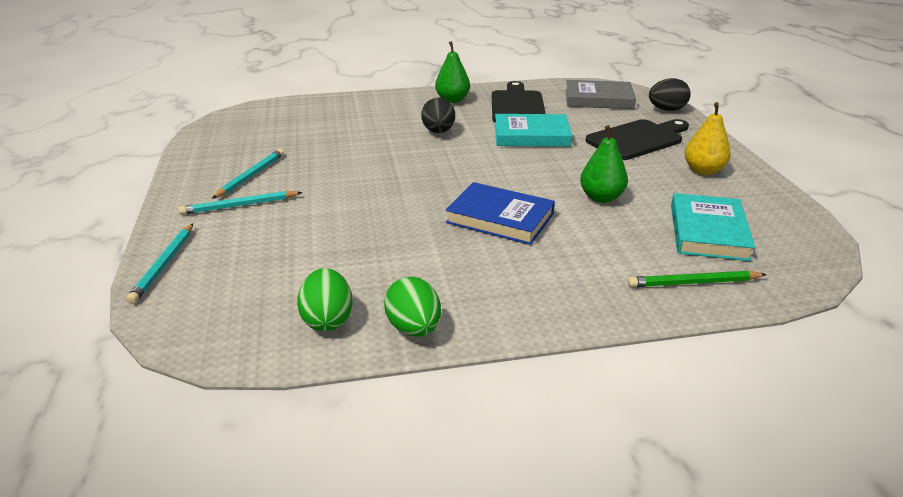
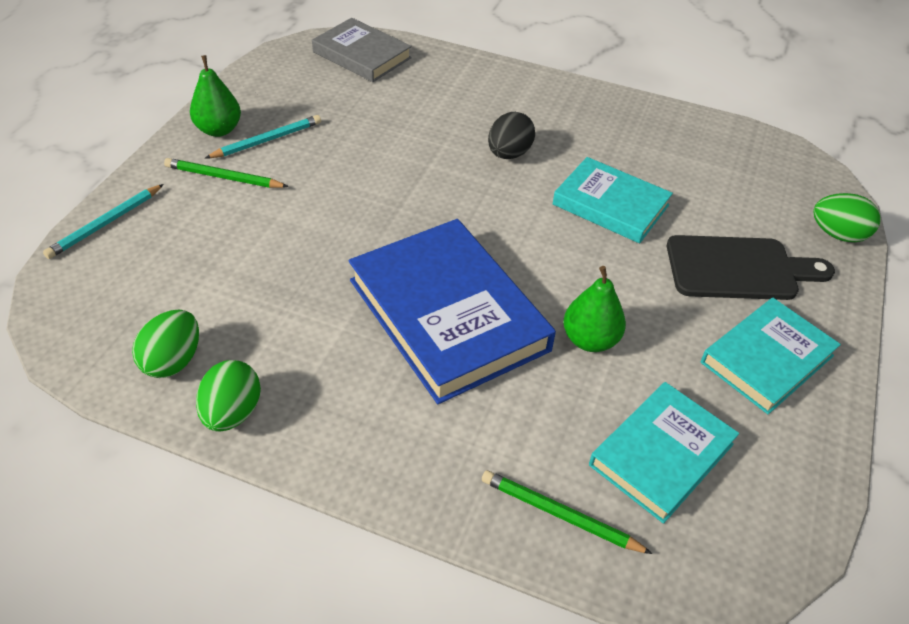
camera: 30 degrees right, 15 degrees up
turquoise pencil [178,191,303,215] -> green pencil [164,158,289,188]
green pear [435,41,470,103] -> green pear moved to [190,55,241,137]
blue book [446,182,555,245] -> blue book [348,219,556,404], size x1.63
black cutting board [492,81,546,123] -> none
grey book [566,80,636,109] -> grey book moved to [312,18,412,82]
black egg [649,78,691,111] -> green egg [813,193,880,242]
yellow pear [684,102,731,175] -> turquoise book [701,298,841,414]

